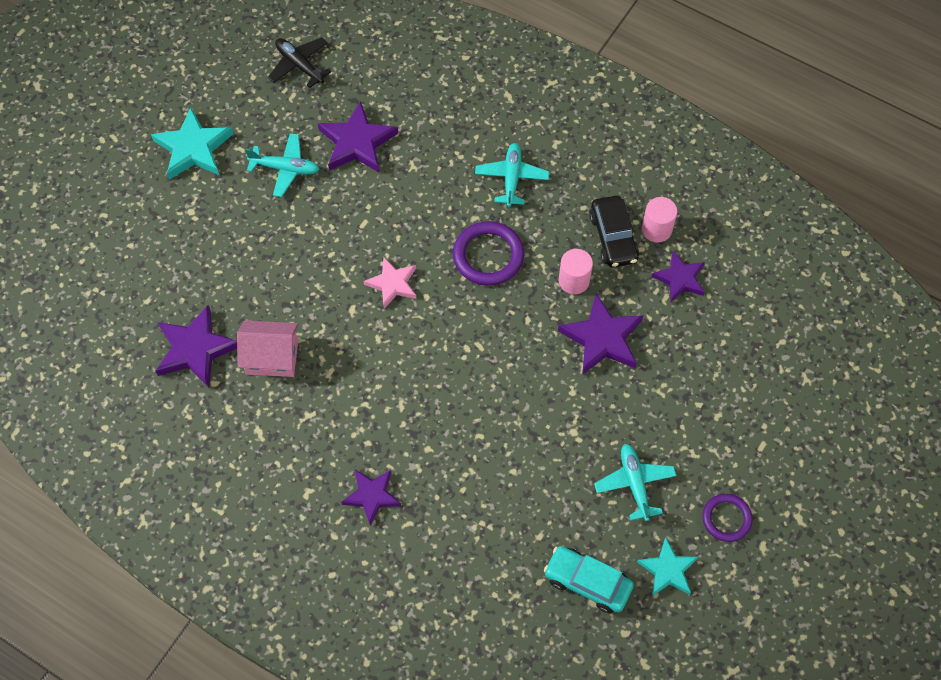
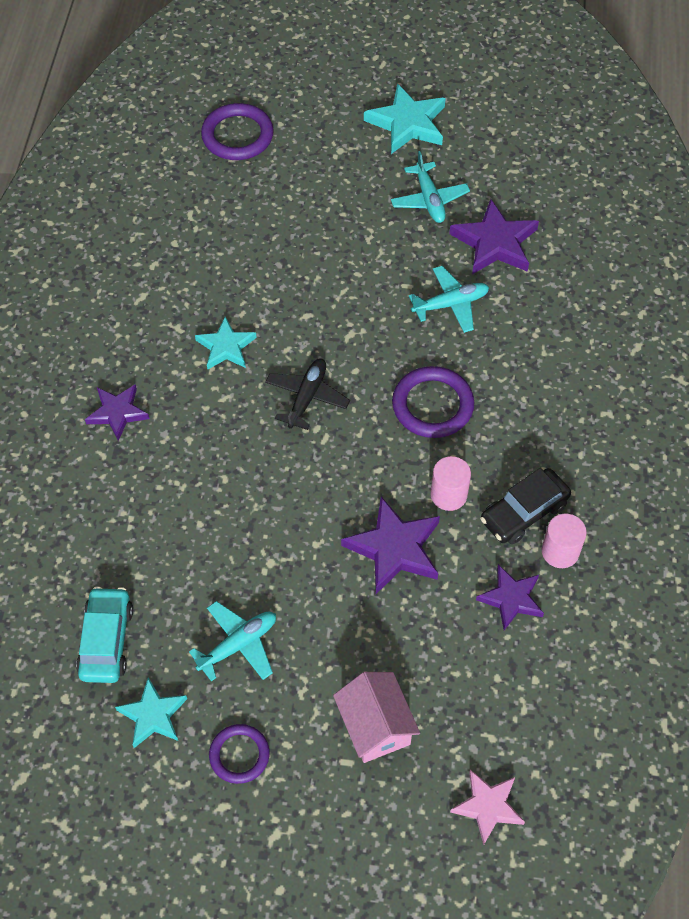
camera: 65 degrees right, 5 degrees down
purple star [156,305,237,388] -> none
pink house [237,320,298,377] -> pink house moved to [333,672,420,763]
black plane [268,37,331,88] -> black plane moved to [265,358,350,430]
pink star [363,257,416,308] -> pink star moved to [450,770,525,845]
turquoise plane [475,143,550,207] -> turquoise plane moved to [409,266,489,333]
none -> turquoise star [195,317,257,370]
none -> purple ring [201,103,274,160]

